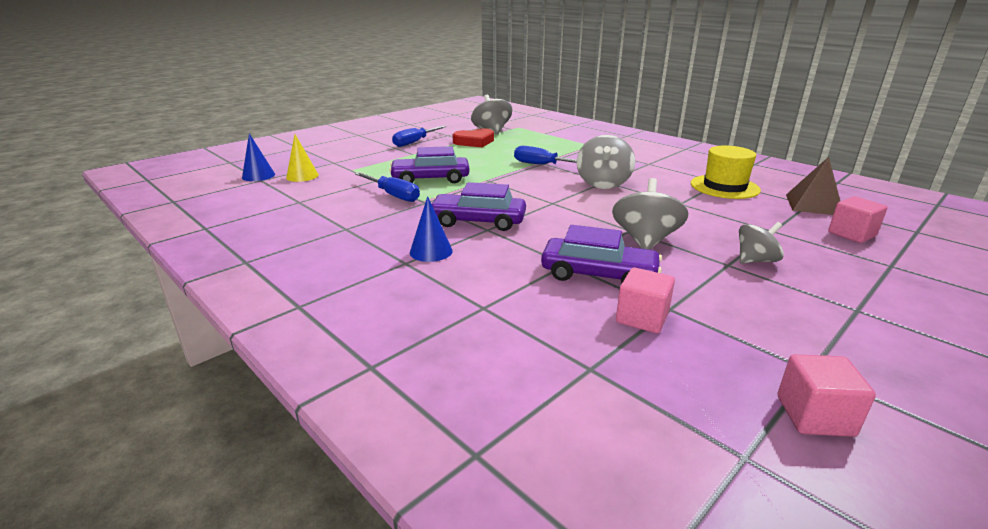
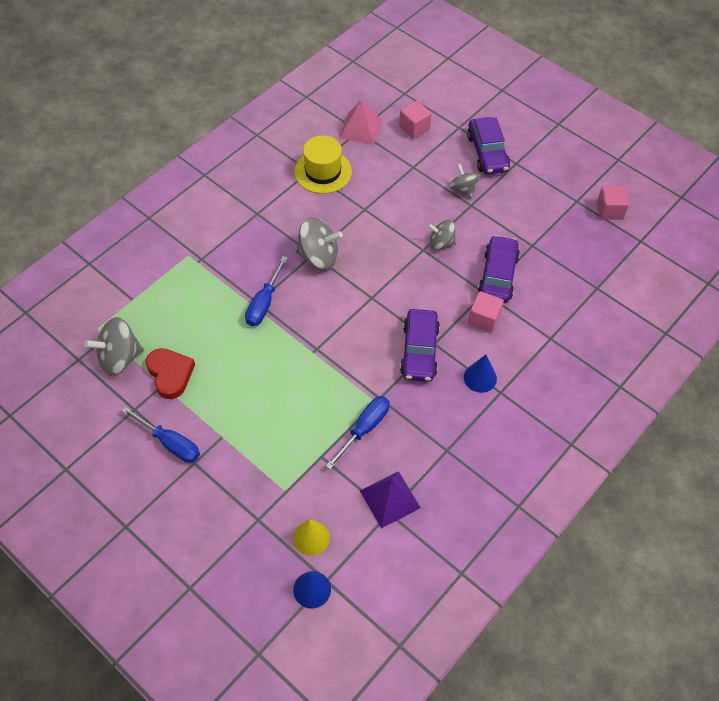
camera: 95 degrees left, 30 degrees up
purple car [389,146,470,183] -> purple car moved to [467,117,510,175]
grey spinning top [612,178,689,250] -> grey spinning top [428,220,456,250], size x0.64
pink cube [616,268,675,333] -> pink cube moved to [468,291,504,333]
brown pyramid [786,157,840,215] -> pink pyramid [339,100,382,145]
none -> purple pyramid [360,471,421,528]

